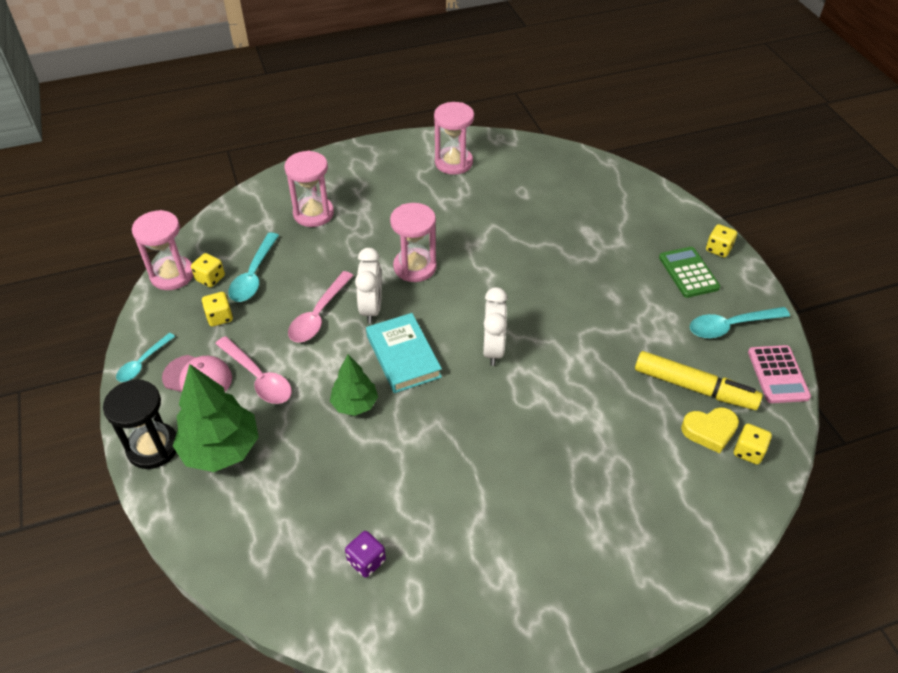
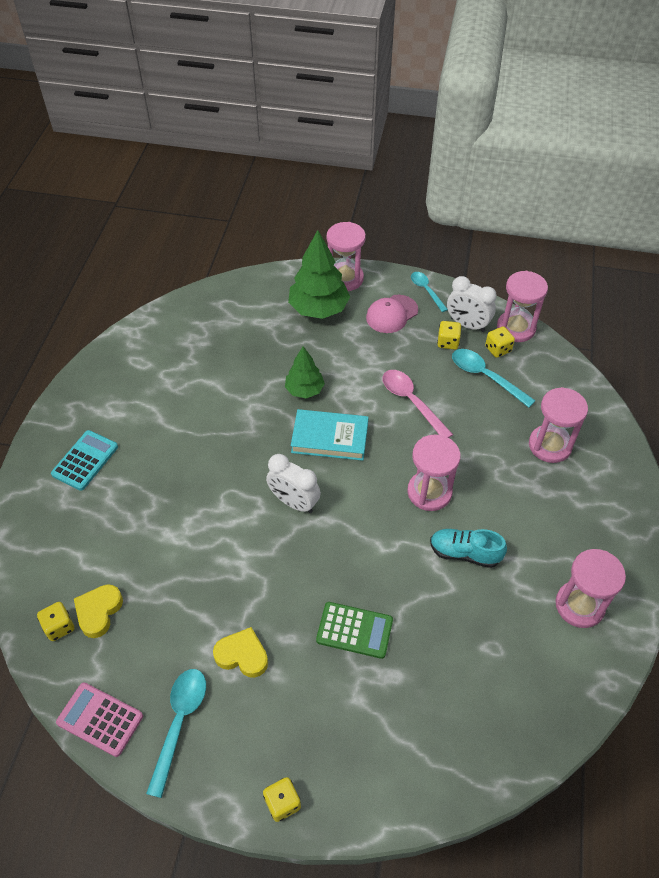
camera: 120 degrees right, 5 degrees up
black hourglass [103,380,176,469] -> pink hourglass [327,222,366,291]
pink spoon [215,336,292,404] -> none
purple dice [345,531,386,578] -> none
white clock [355,248,382,324] -> white clock moved to [447,276,497,332]
yellow marker [635,351,763,410] -> none
green calculator [659,247,720,298] -> green calculator moved to [316,602,393,659]
none -> turquoise calculator [51,430,118,491]
none -> yellow heart [213,627,268,678]
none -> turquoise shoe [430,529,507,568]

